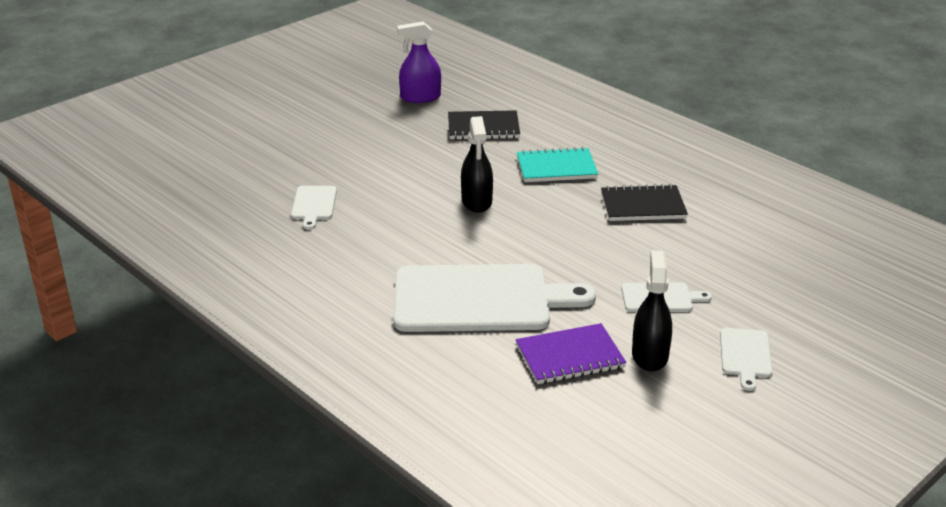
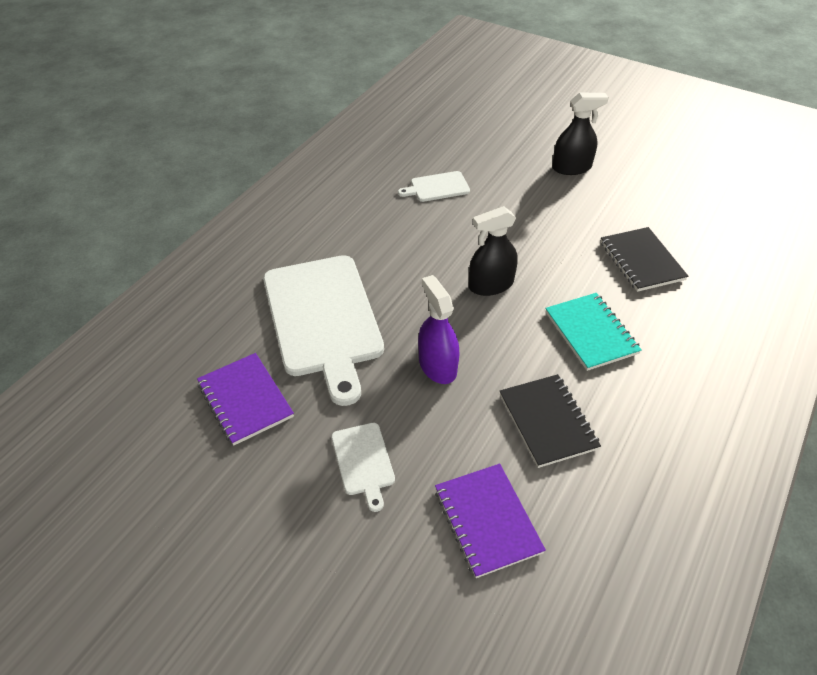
camera: 75 degrees right, 15 degrees up
purple spray bottle [397,21,441,103] -> purple spray bottle moved to [418,275,460,384]
black spray bottle [632,250,672,371] -> black spray bottle moved to [552,93,609,175]
white cutting board [720,328,773,391] -> none
none -> purple notebook [435,464,546,578]

